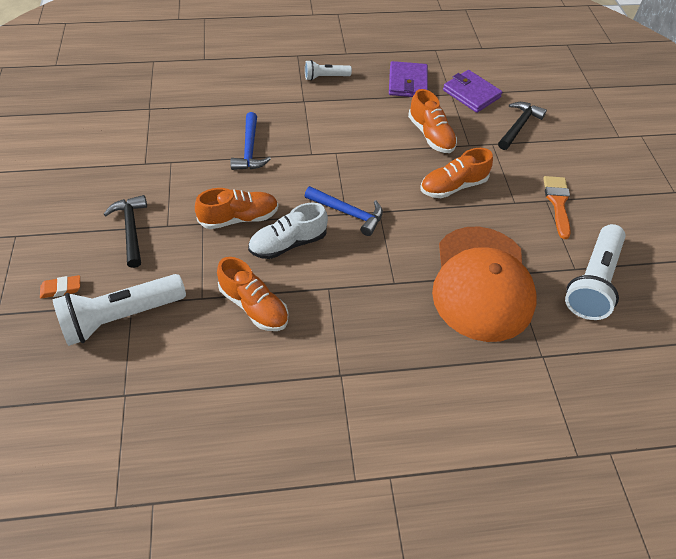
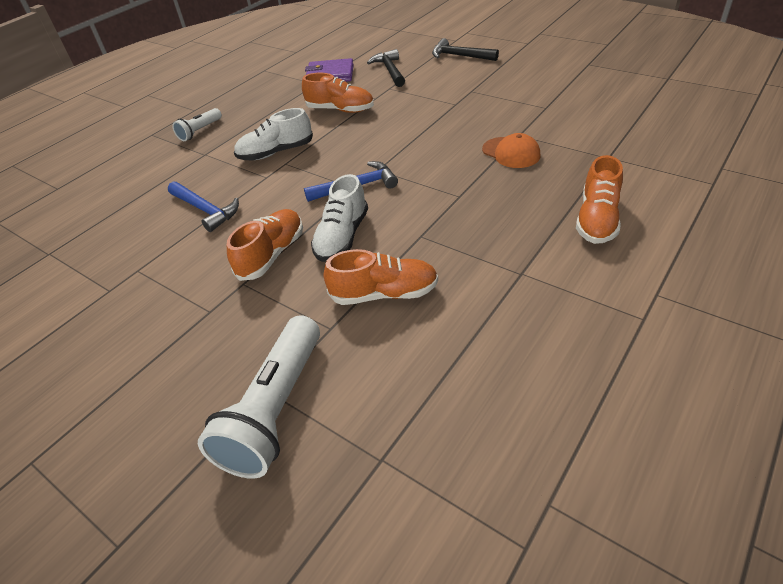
camera: 40 degrees left, 10 degrees down
orange eraser [40,275,80,298] -> none
black hammer [104,195,147,268] -> black hammer moved to [432,38,499,61]
purple wallet [389,61,428,97] -> none
orange shoe [420,148,493,198] -> orange shoe moved to [576,155,623,244]
orange cap [432,227,537,342] -> orange cap [482,133,540,168], size x0.45
orange brush [543,176,571,239] -> none
white flashlight [565,224,626,320] -> none
none -> white shoe [234,108,313,160]

